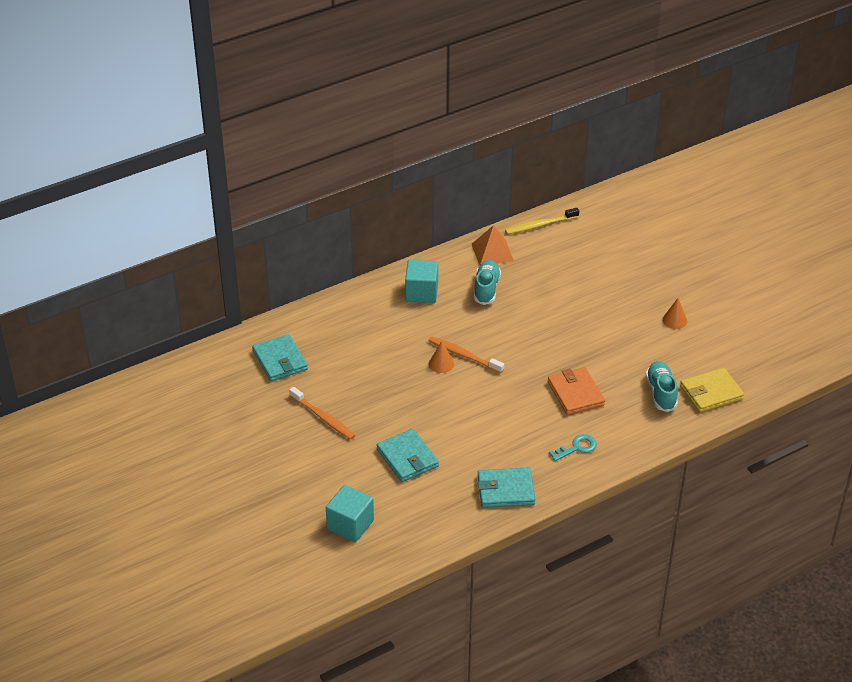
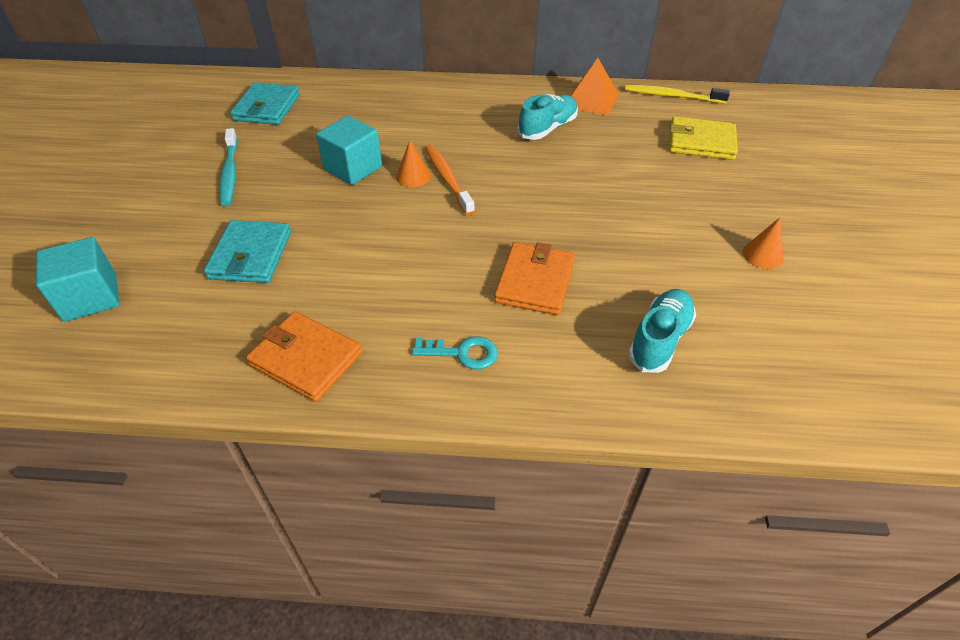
camera: 35 degrees right, 5 degrees up
orange toothbrush [289,387,355,440] -> turquoise toothbrush [220,128,238,206]
turquoise cube [405,260,438,303] -> turquoise cube moved to [316,116,382,185]
turquoise wallet [478,467,535,508] -> orange wallet [246,311,362,402]
yellow wallet [680,368,744,413] -> yellow wallet moved to [669,116,738,160]

